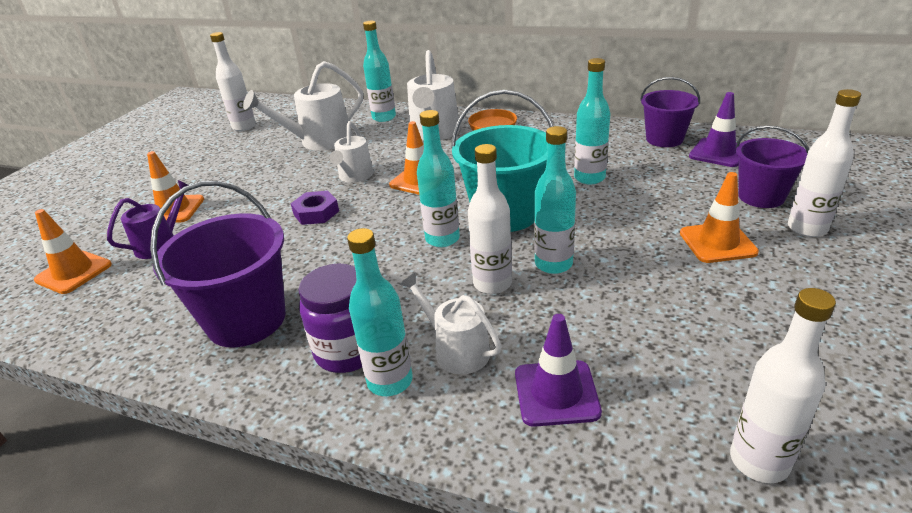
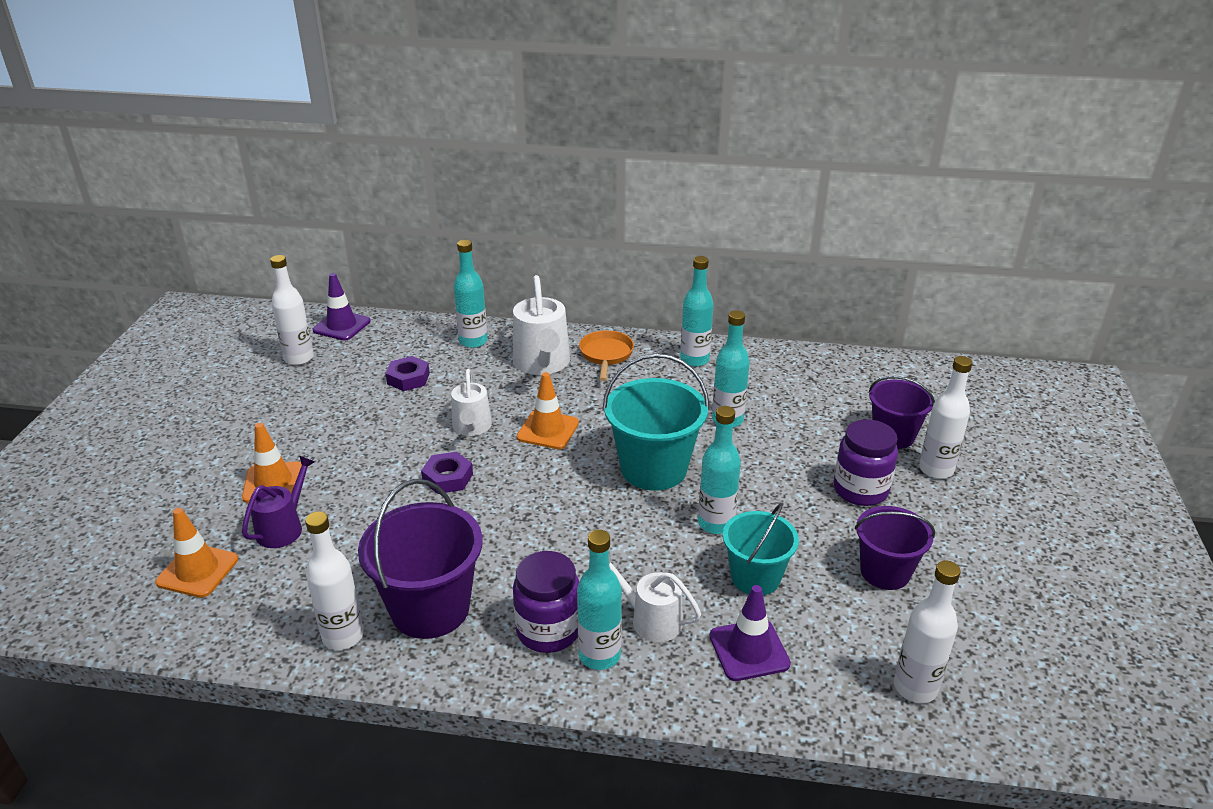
camera: 15 degrees left, 0 degrees up
white watering can [243,61,363,150] -> purple nut [386,356,430,391]
turquoise bottle [417,110,460,247] -> turquoise bottle moved to [680,256,714,367]
white bottle [468,144,512,294] -> white bottle moved to [305,511,364,650]
purple bucket [640,77,700,147] -> purple bucket moved to [855,506,935,590]
orange traffic cone [680,172,759,263] -> purple jar [833,419,898,506]
purple traffic cone [689,92,739,167] -> purple traffic cone moved to [312,273,371,341]
none -> turquoise bucket [723,503,799,595]

